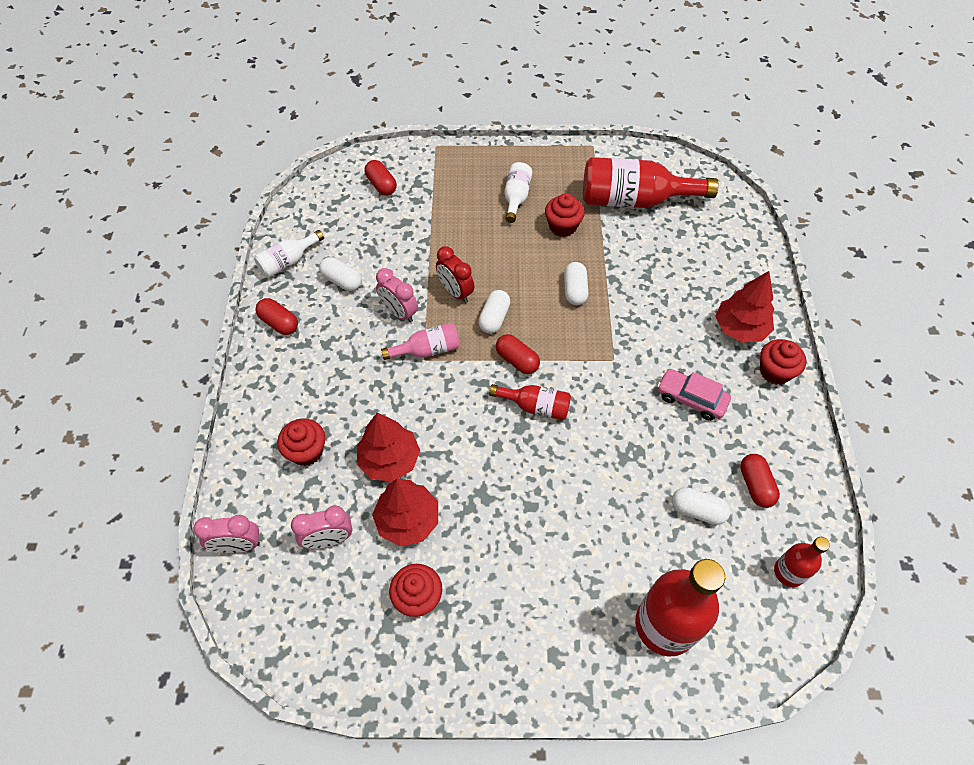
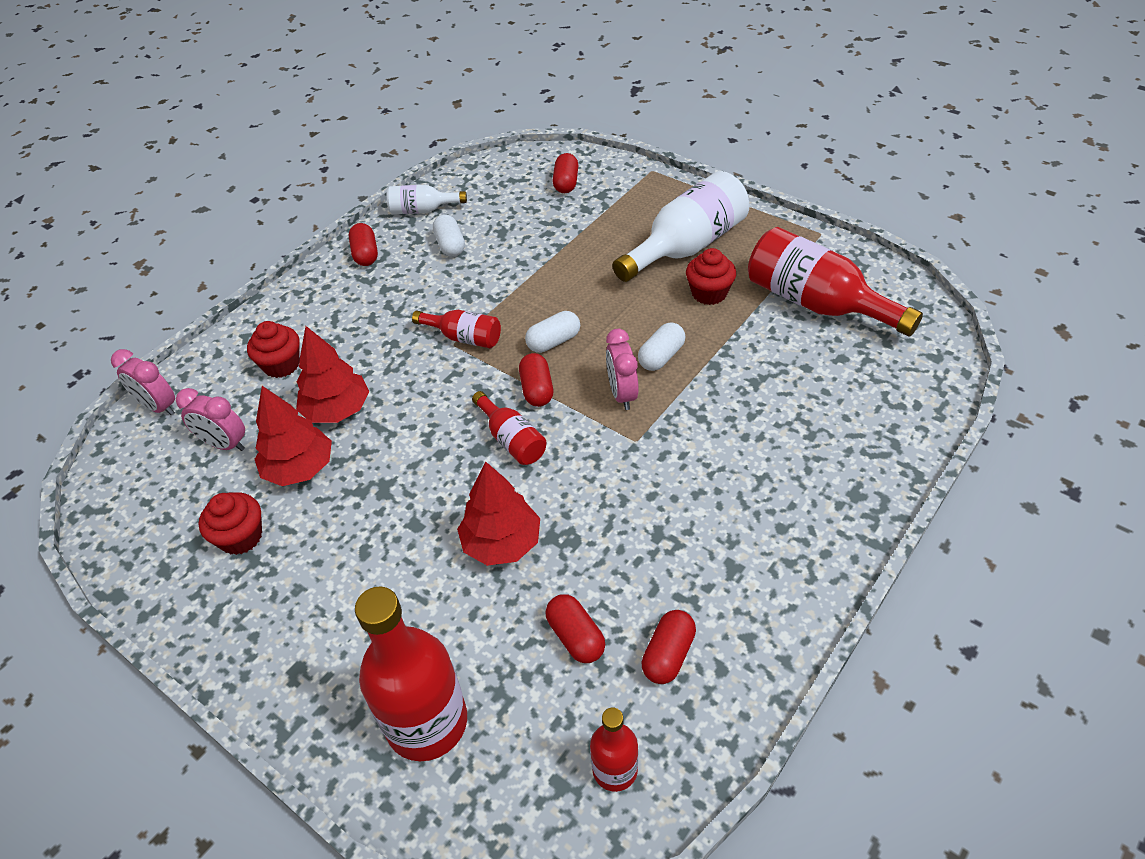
camera: 40 degrees right, 10 degrees down
pink clock [376,268,418,323] -> pink clock moved to [606,329,639,410]
pink bottle [381,323,460,360] -> red bottle [412,310,501,348]
red clock [436,246,474,303] -> none
white bottle [504,162,532,223] -> white bottle [612,171,750,282], size x1.91
pink car [657,369,731,421] -> none
white capsule [672,487,730,525] -> red capsule [545,594,605,663]
red tree [715,271,774,343] -> red tree moved to [457,461,540,566]
red cupcake [760,339,806,385] -> none

